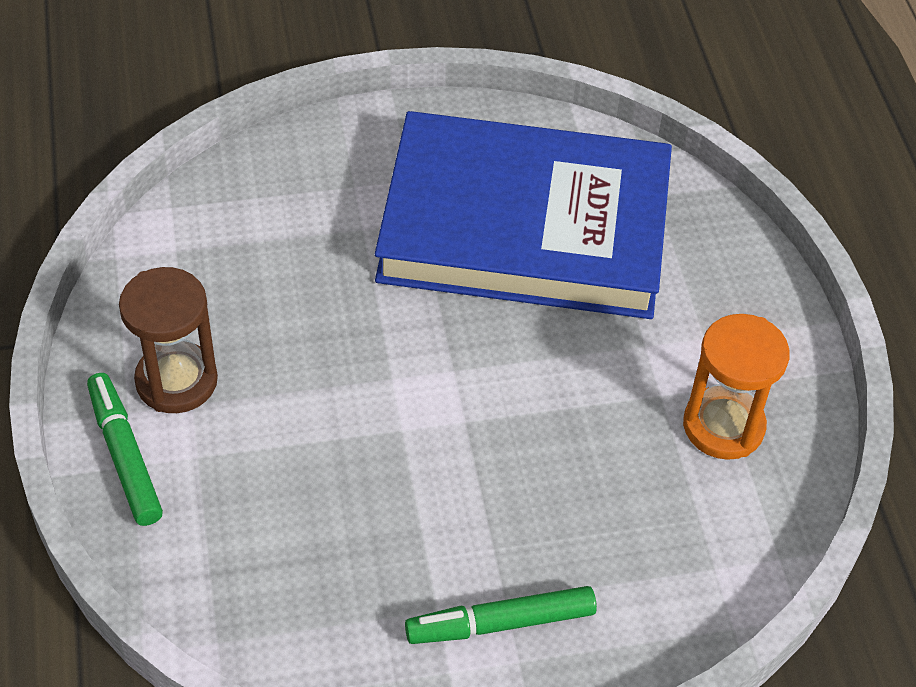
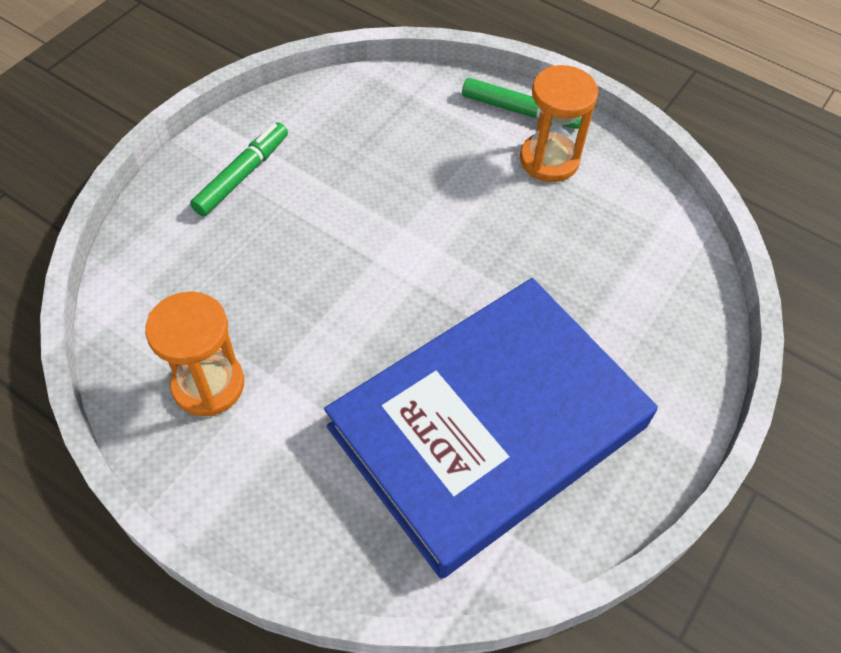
camera: 135 degrees right, 5 degrees up
brown hourglass [119,267,218,413] -> orange hourglass [520,65,599,182]

